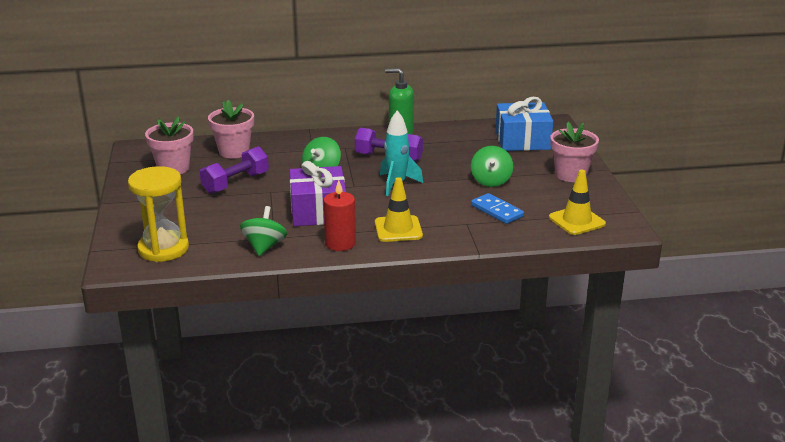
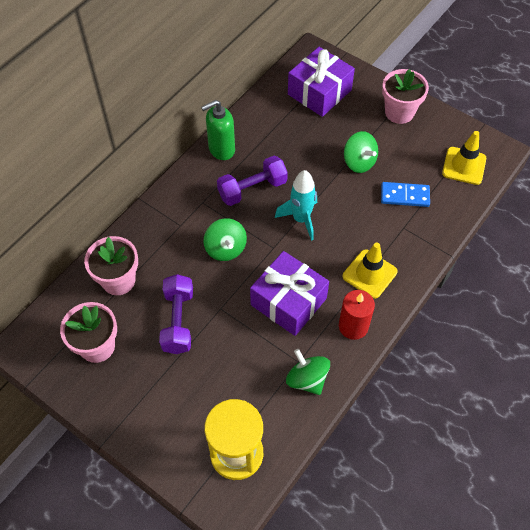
camera: 45 degrees left, 30 degrees up
blue gift [495,97,553,151] -> purple gift [288,47,355,117]

